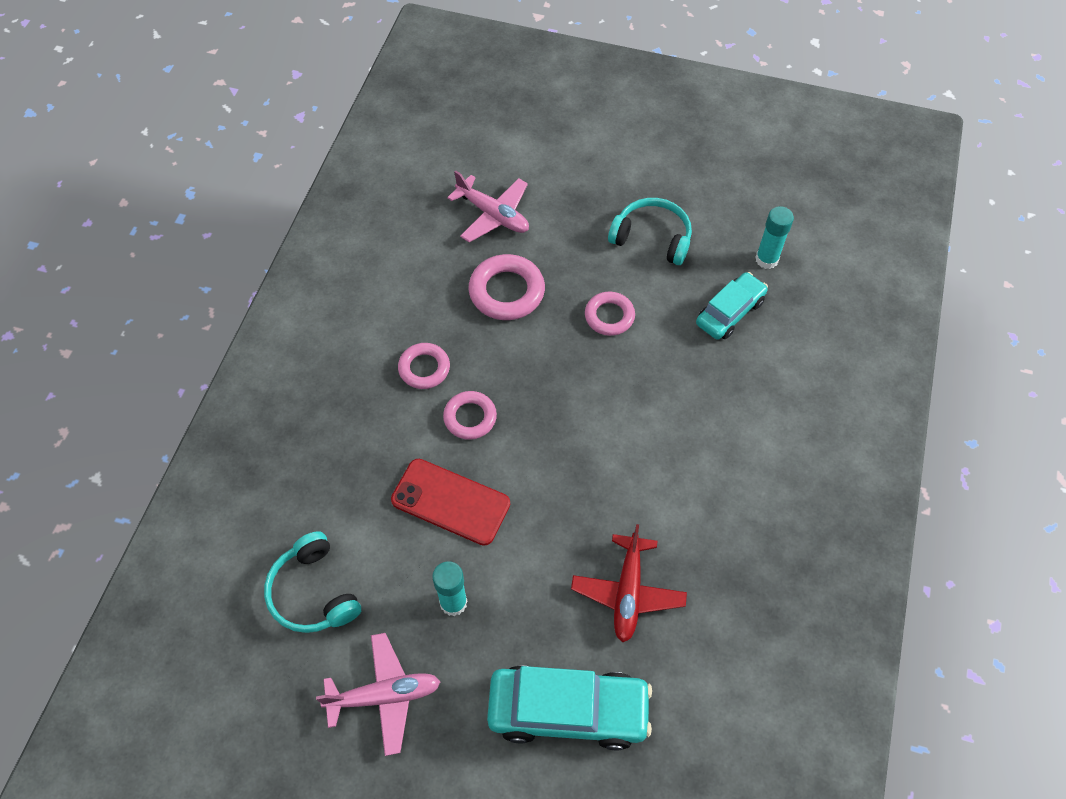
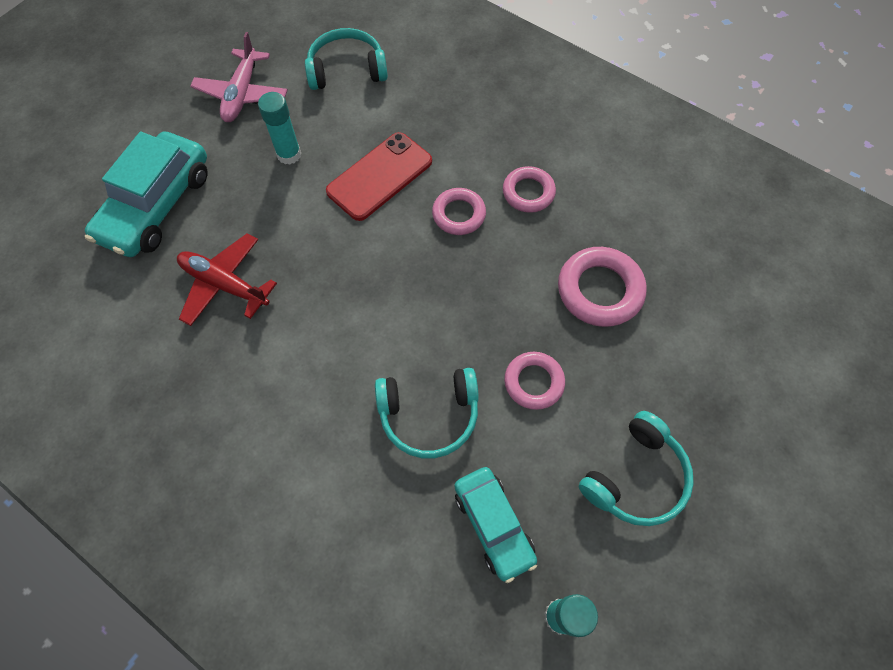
camera: 110 degrees right, 5 degrees up
pink plane [447,171,529,242] -> none
none -> turquoise headphones [375,368,479,458]

